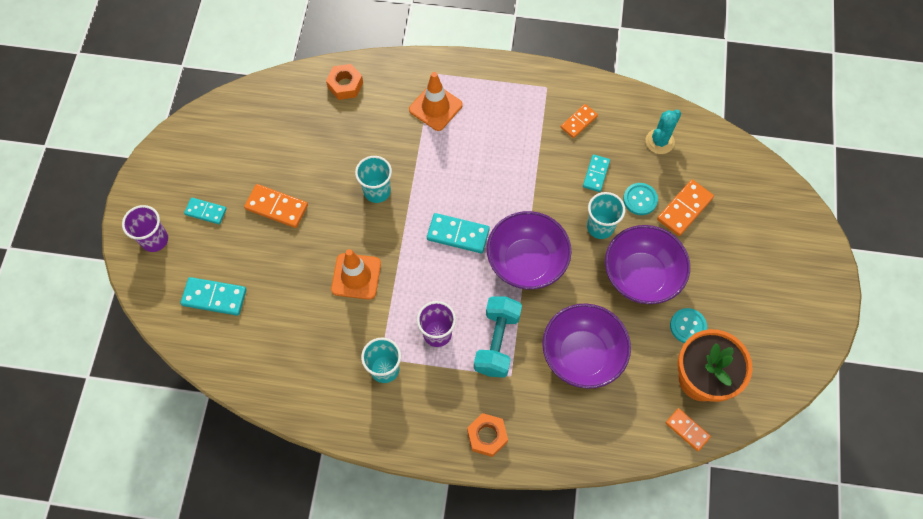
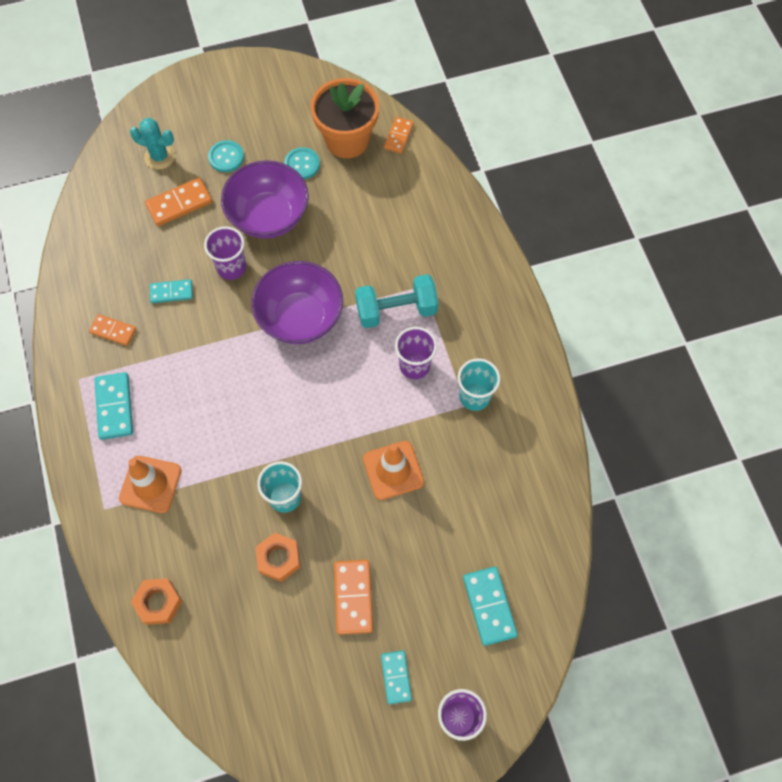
camera: 115 degrees left, 0 degrees up
turquoise domino [427,213,490,253] -> turquoise domino moved to [95,372,133,440]
orange nut [467,413,508,457] -> orange nut moved to [256,533,300,582]
purple bowl [542,304,631,389] -> none
turquoise cup [587,192,625,239] -> purple cup [204,226,246,280]
turquoise button [623,183,658,215] -> turquoise button moved to [208,140,244,172]
turquoise cactus [646,110,681,154] -> turquoise cactus moved to [130,118,175,170]
orange domino [657,180,714,236] -> orange domino turned 45 degrees counterclockwise [145,178,212,226]

